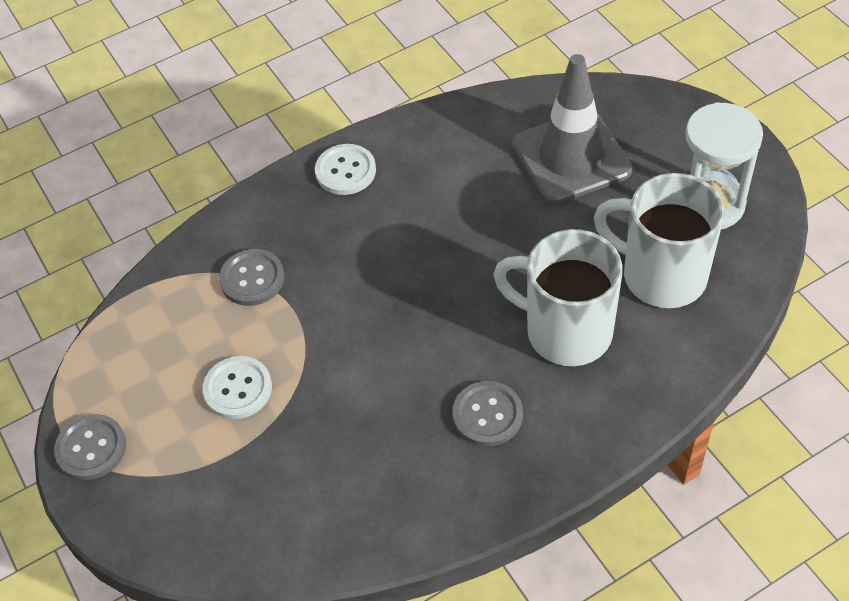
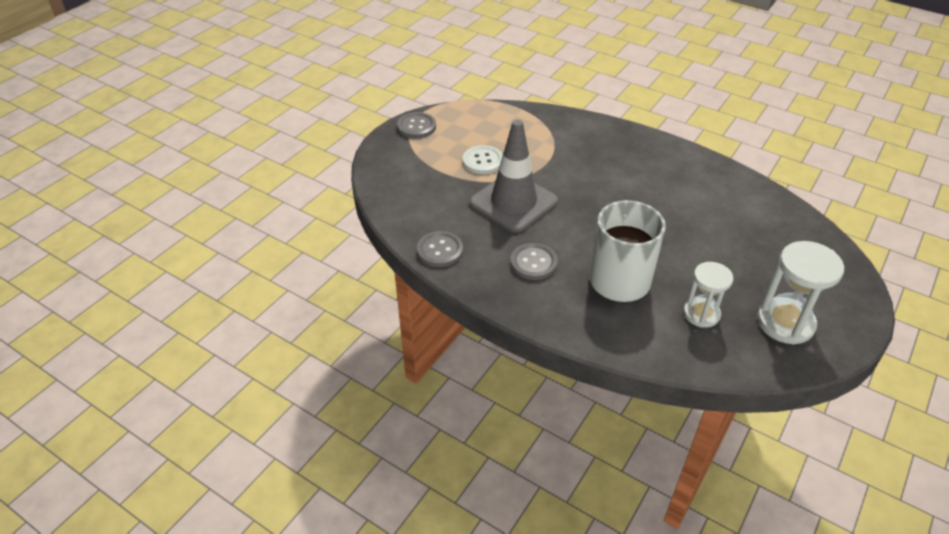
camera: 60 degrees right, 10 degrees down
grey button [219,249,285,306] -> grey button moved to [417,231,463,267]
white button [315,144,376,195] -> none
grey traffic cone [512,54,633,204] -> grey traffic cone moved to [470,119,558,233]
white mug [594,173,724,308] -> white hourglass [683,262,733,328]

